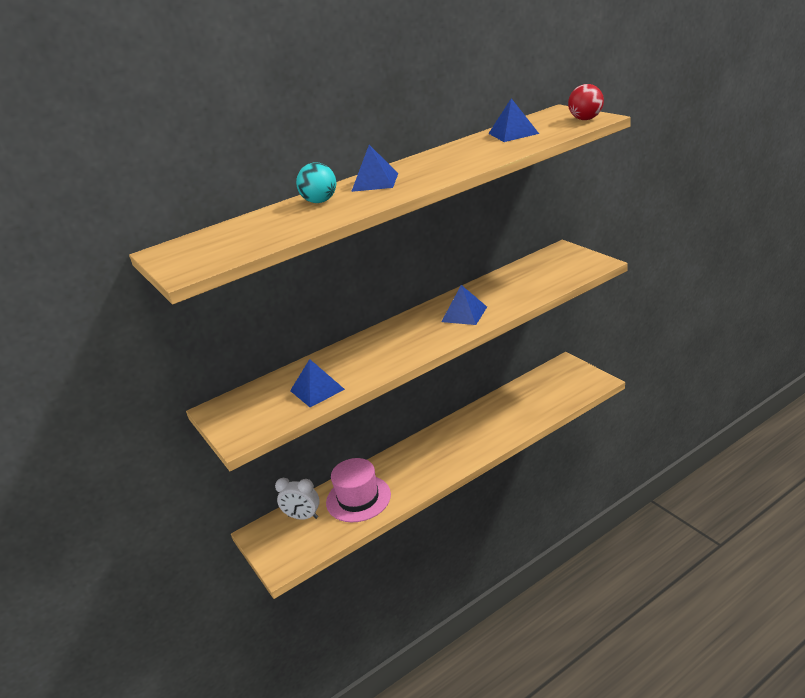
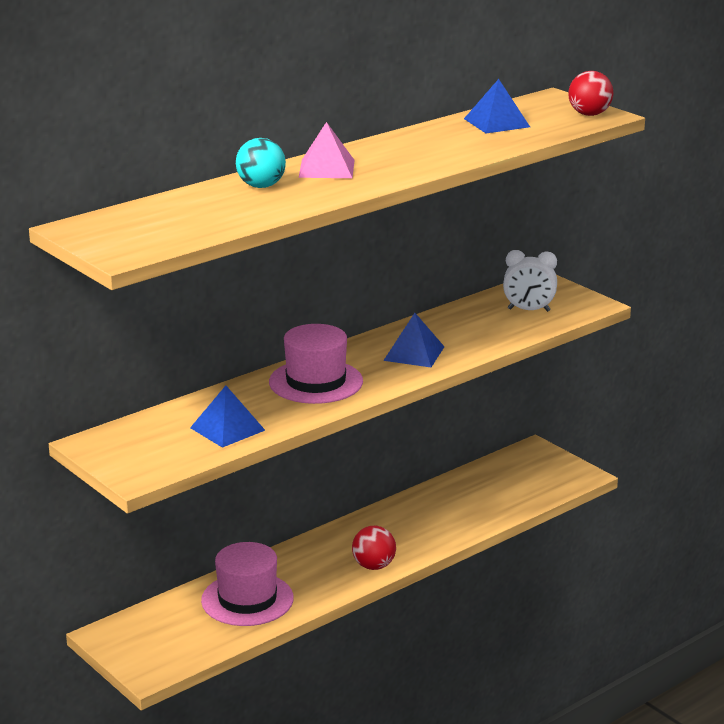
camera: 10 degrees left, 5 degrees down
white clock [275,478,320,520] -> white clock moved to [503,250,557,312]
blue pyramid [351,145,398,192] -> pink pyramid [299,122,354,178]
none -> pink hat [269,324,363,404]
none -> red ball [352,526,396,570]

